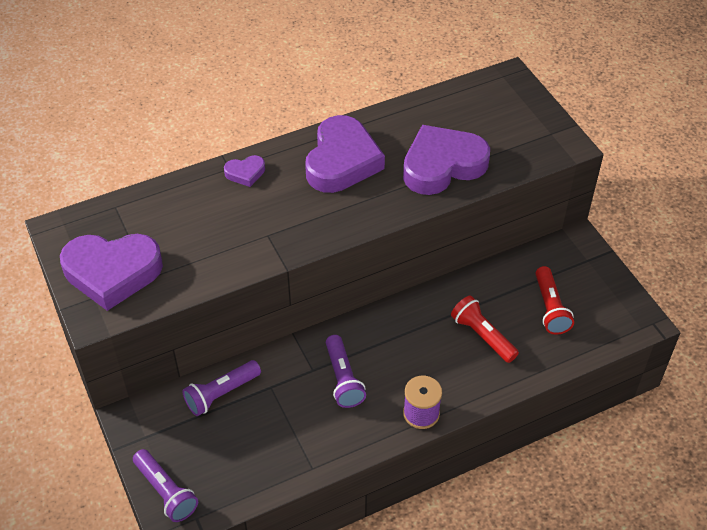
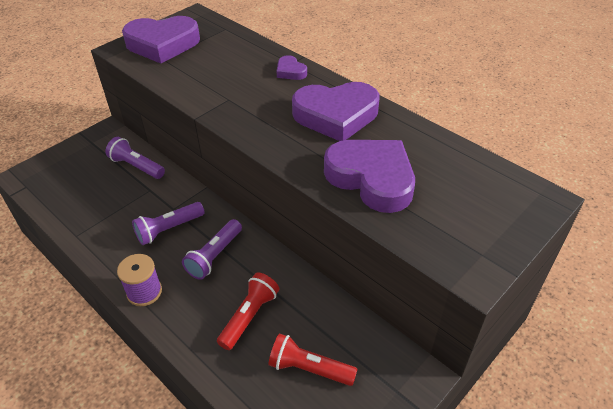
camera: 70 degrees right, 5 degrees down
purple heart [60,234,163,311] -> purple heart turned 75 degrees counterclockwise [122,16,200,63]
purple flashlight [133,449,198,522] -> purple flashlight moved to [182,219,242,280]
red flashlight [535,266,574,335] -> red flashlight turned 45 degrees clockwise [268,334,358,386]

